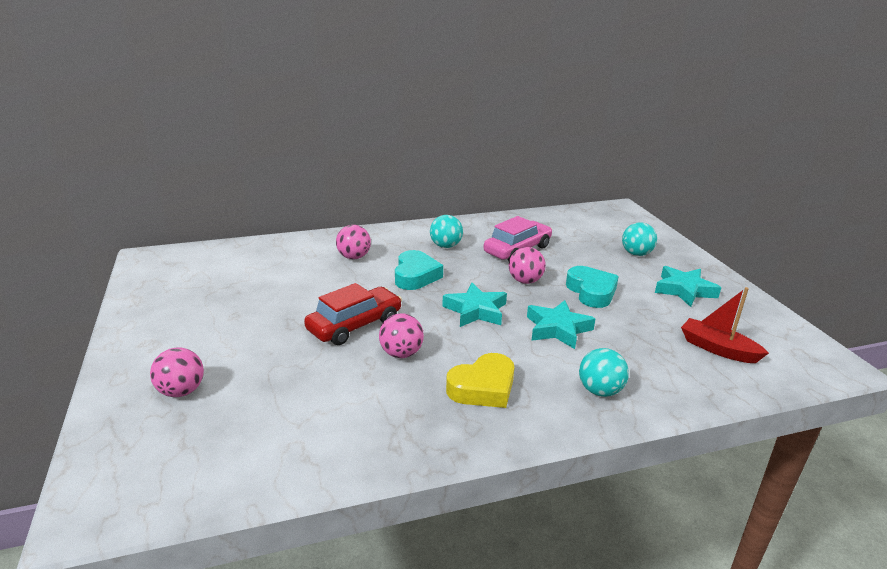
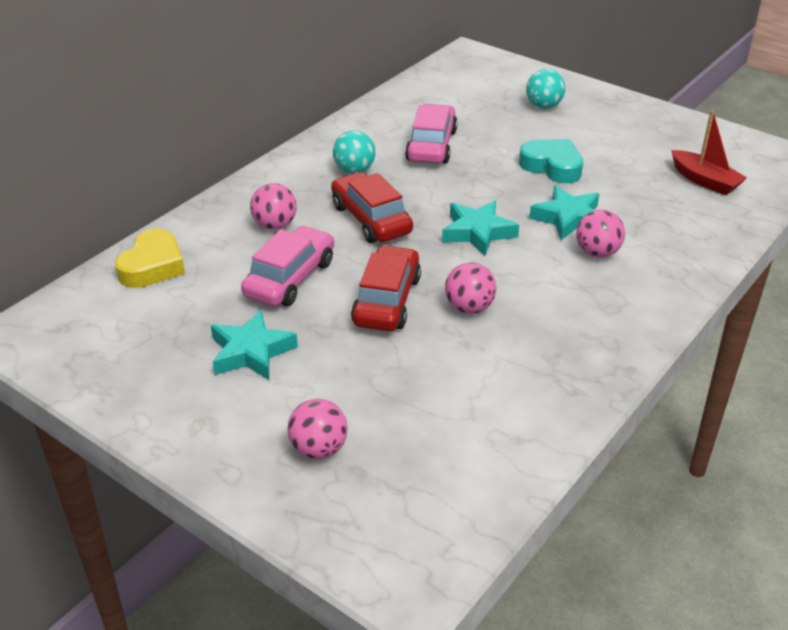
camera: 35 degrees left, 10 degrees up
turquoise heart [395,250,443,290] -> red car [331,172,413,243]
yellow heart [446,353,514,408] -> yellow heart moved to [115,228,185,288]
pink ball [509,247,546,284] -> pink ball moved to [576,210,625,258]
turquoise ball [579,348,629,397] -> none
turquoise star [655,266,721,307] -> turquoise star moved to [211,310,298,380]
red boat [681,287,769,363] -> red boat turned 135 degrees counterclockwise [671,110,747,195]
none -> pink car [241,226,334,306]

